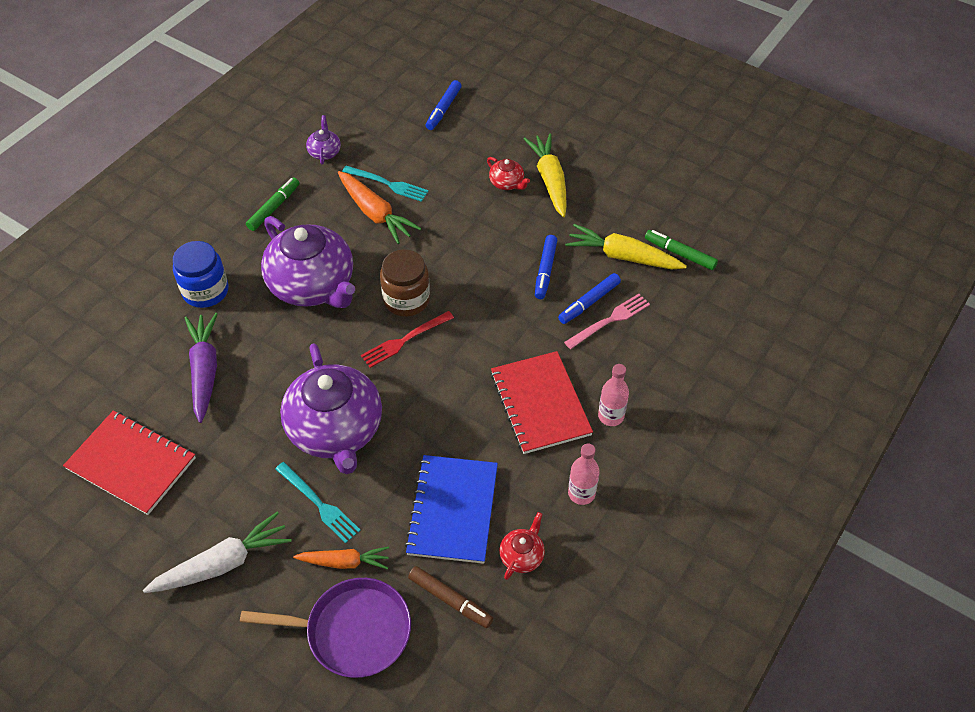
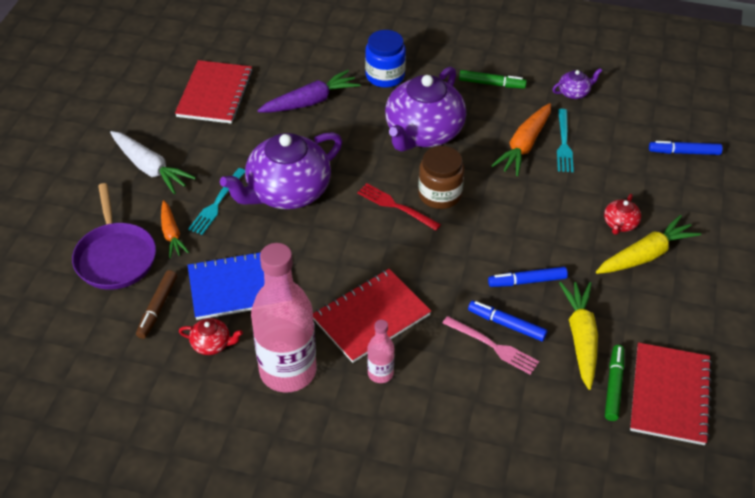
camera: 70 degrees right, 5 degrees down
pink bottle [568,443,599,505] -> pink bottle [251,243,316,393], size x2.20
none -> red notebook [630,342,712,445]

